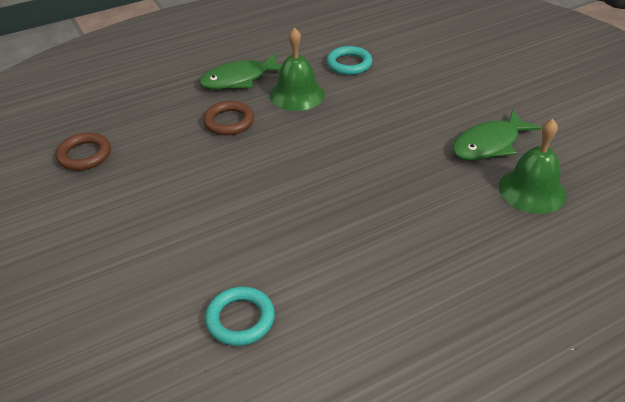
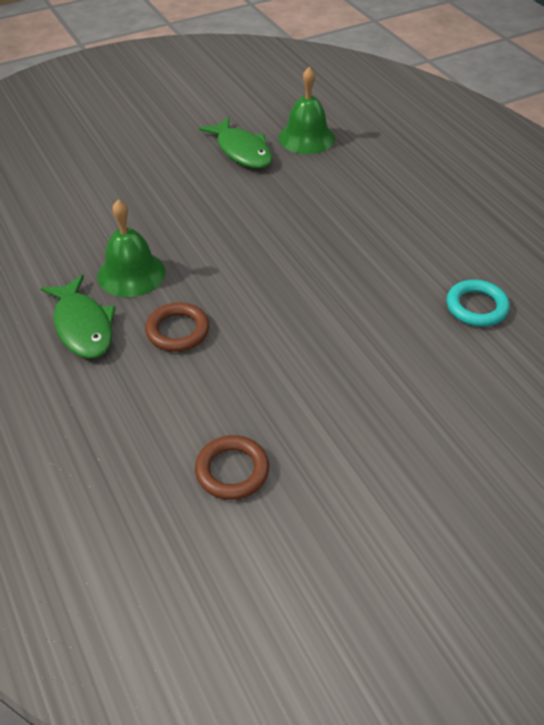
camera: 90 degrees left, 5 degrees up
turquoise ring [326,46,372,75] -> none

